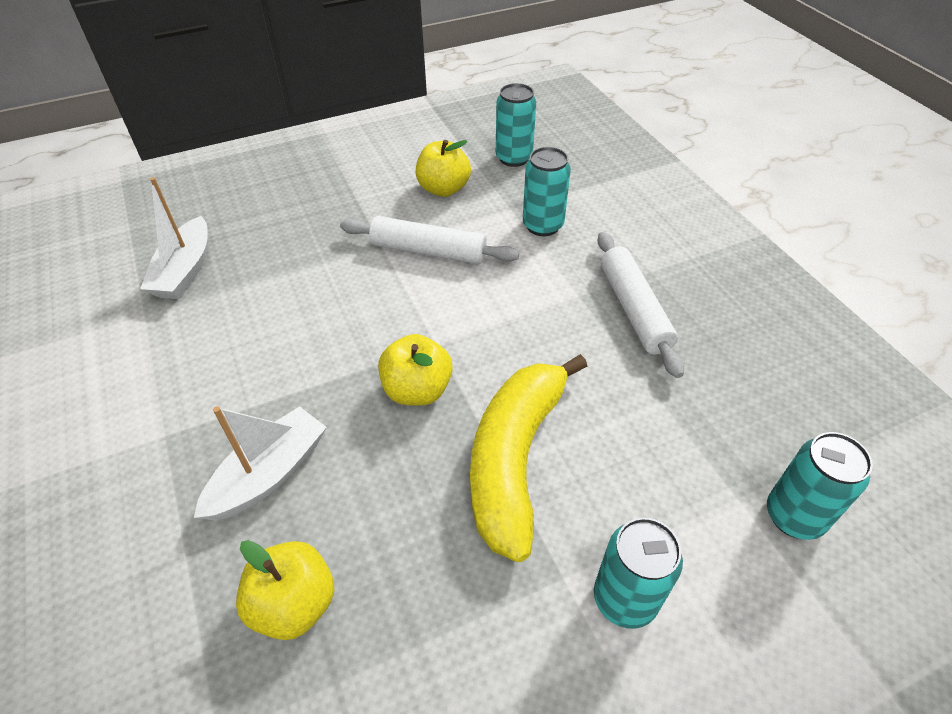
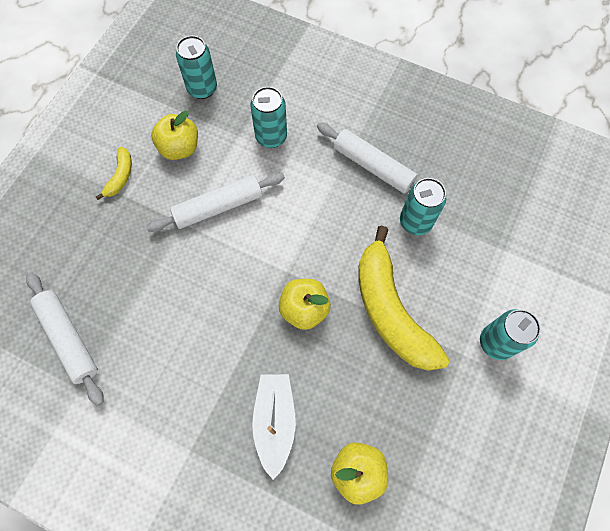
camera: 40 degrees left, 20 degrees up
white boat [140,177,208,299] -> white rolling pin [26,272,103,406]
turquoise can [767,432,873,540] -> turquoise can moved to [400,178,446,235]
none -> yellow banana [96,147,132,200]

